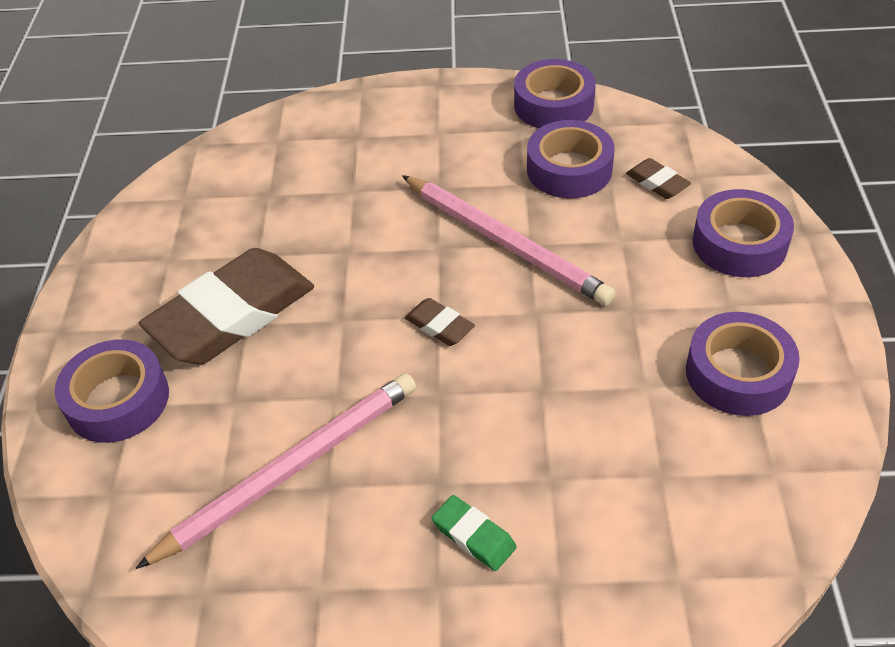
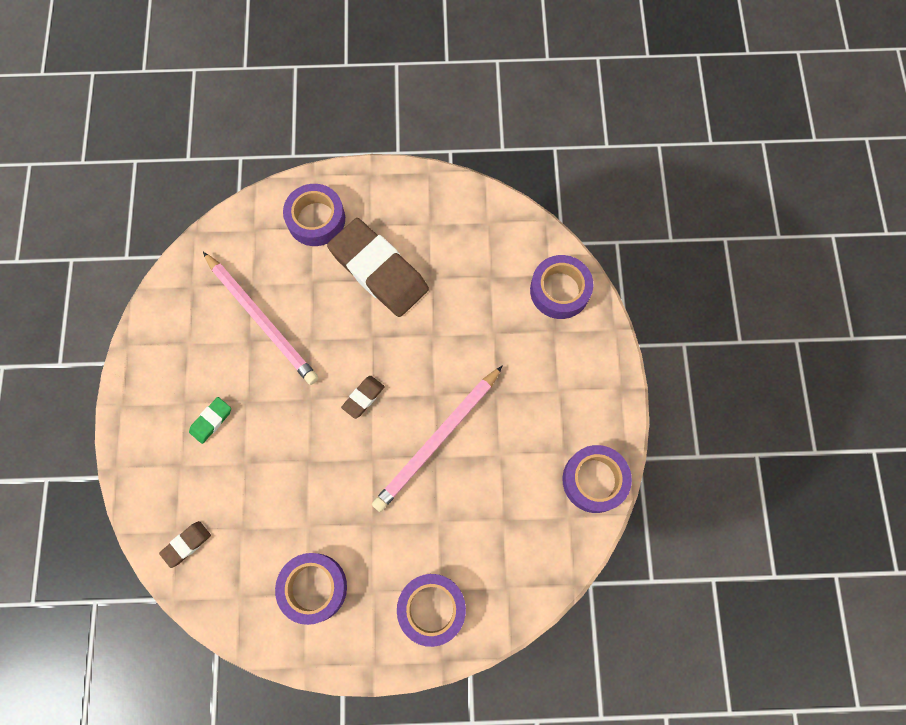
camera: 85 degrees right, 25 degrees up
purple tape [527,120,615,198] -> purple tape moved to [530,255,593,319]
brown eraser [626,158,691,199] -> brown eraser moved to [159,521,211,568]

